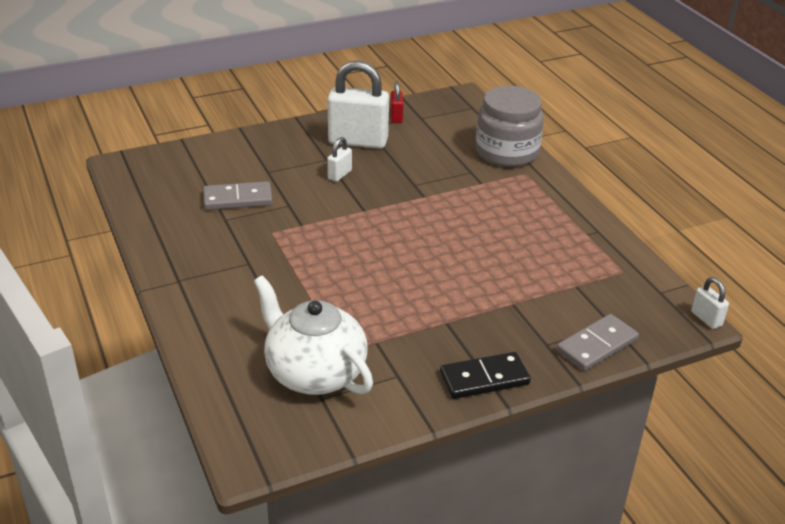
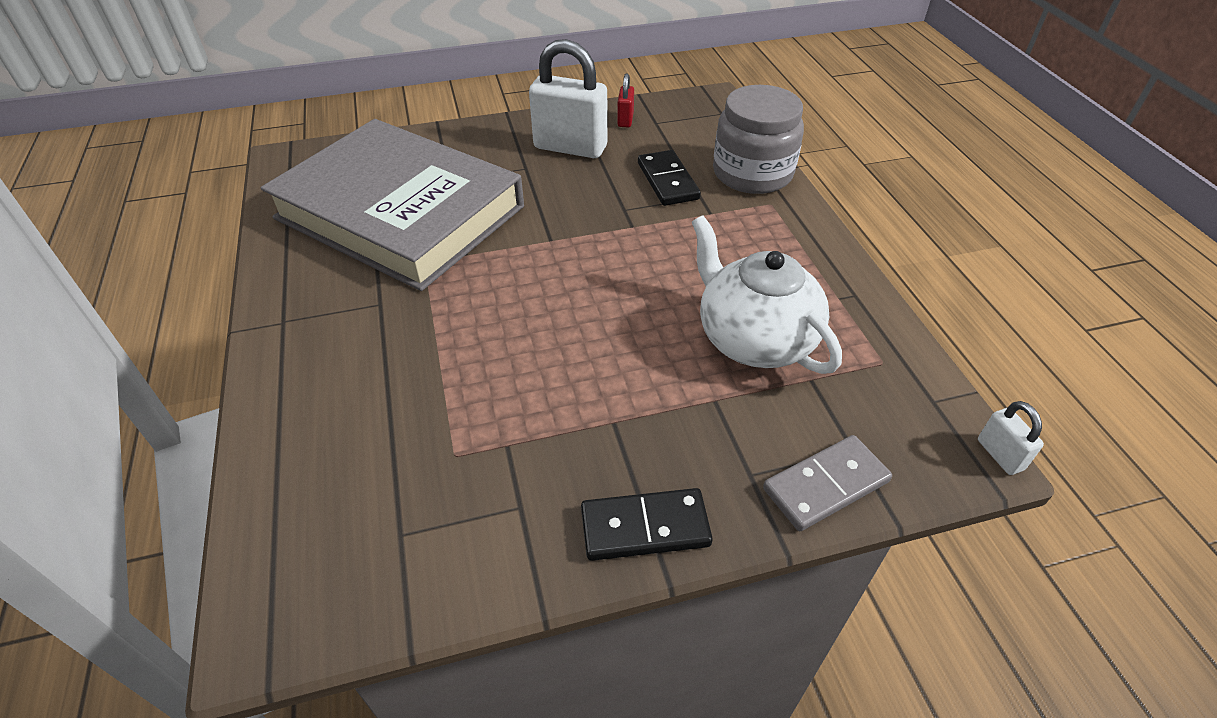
camera: 10 degrees right, 10 degrees up
grey domino [203,181,273,210] -> grey book [261,119,524,291]
white teapot [254,275,373,395] -> white teapot moved to [692,215,842,374]
white padlock [327,137,352,182] -> none
none -> black domino [638,150,701,206]

